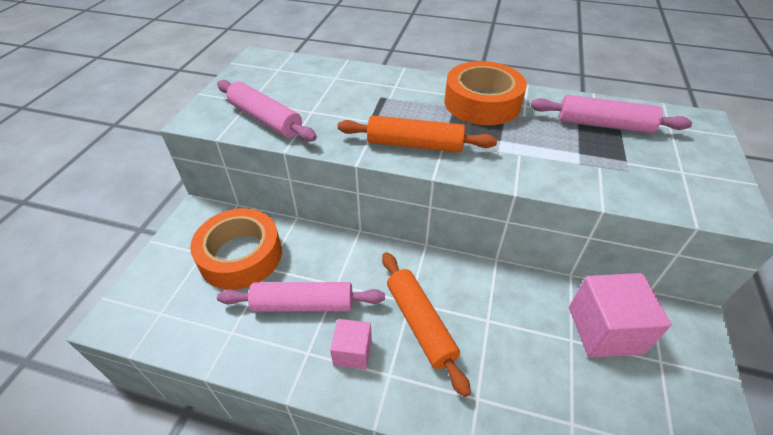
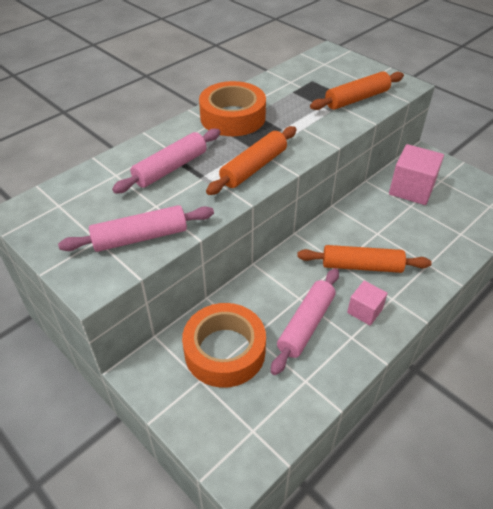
camera: 60 degrees left, 0 degrees up
pink rolling pin [531,95,692,133] -> pink rolling pin moved to [112,128,220,193]
none -> orange rolling pin [310,71,404,110]

